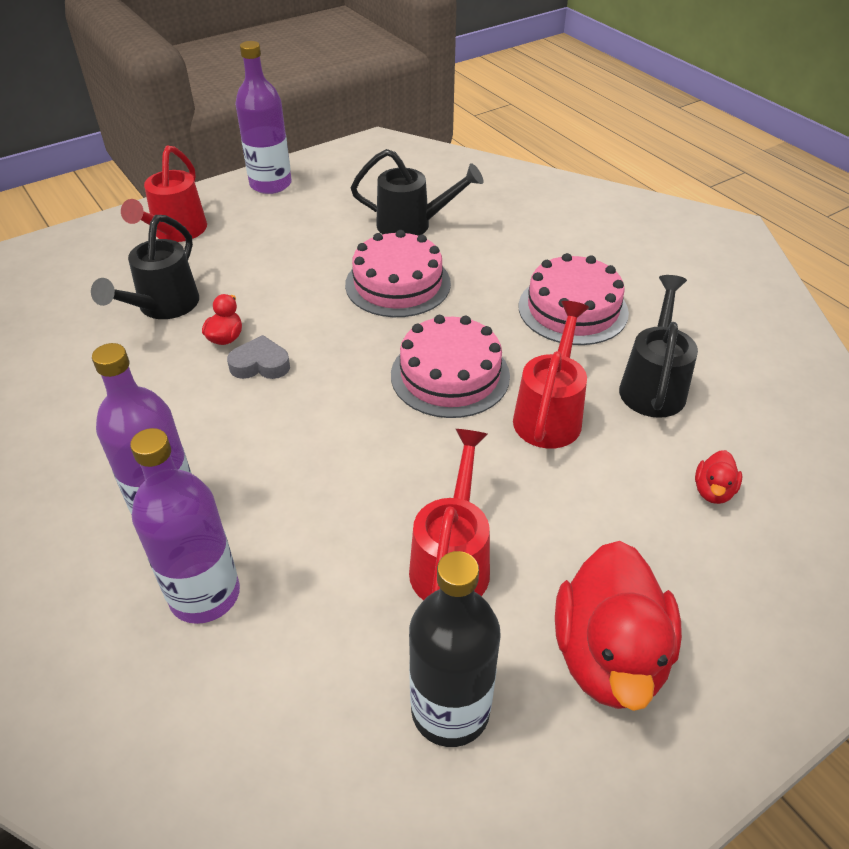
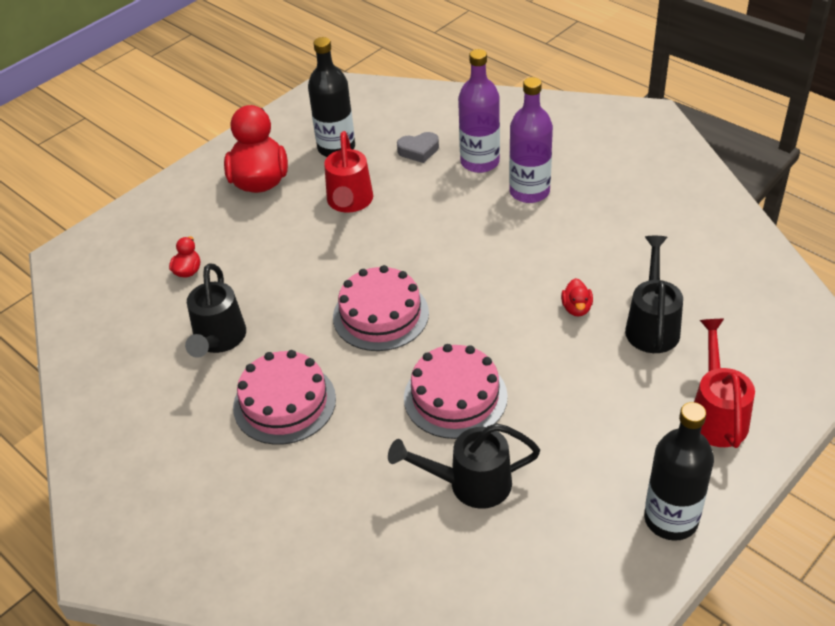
camera: 170 degrees right, 0 degrees up
grey heart [227,335,290,379] -> grey heart moved to [397,132,439,163]
purple bottle [235,41,292,194] -> black bottle [644,402,714,541]
red watering can [513,301,589,449] -> none

